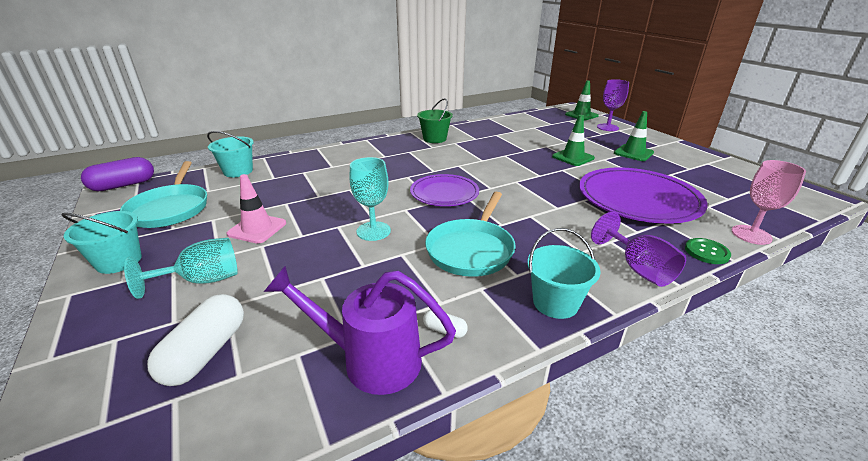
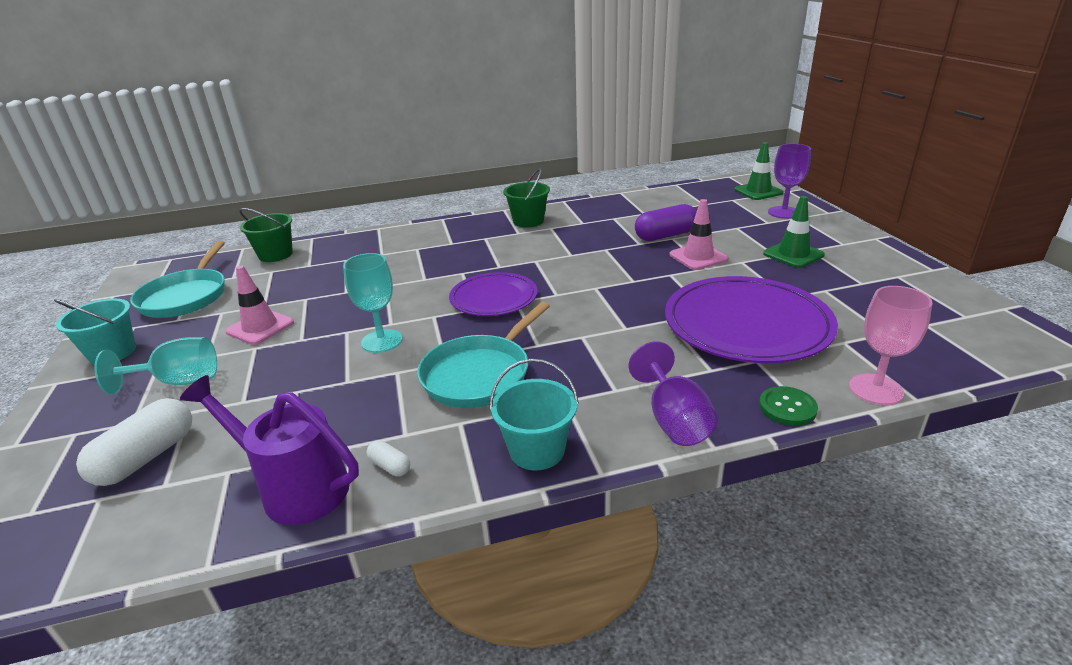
camera: 15 degrees right, 0 degrees up
purple capsule [81,157,154,191] -> purple capsule moved to [635,204,697,241]
turquoise bucket [207,131,254,177] -> green bucket [239,208,293,262]
green traffic cone [552,115,595,166] -> pink traffic cone [669,199,728,270]

